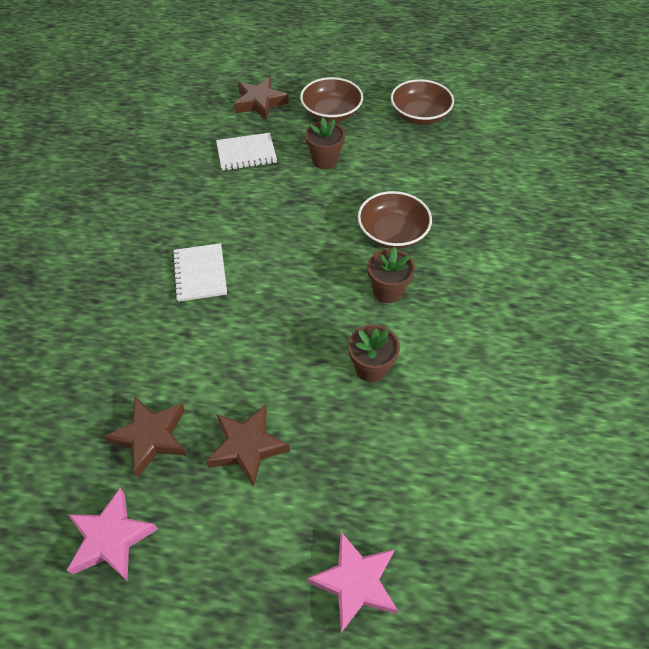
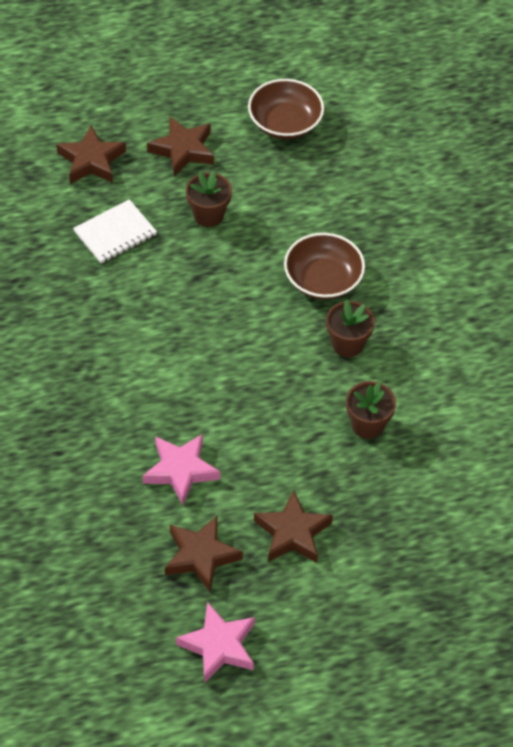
camera: 25 degrees left, 0 degrees up
white notebook [172,243,227,302] -> none
brown bowl [300,77,363,122] -> brown star [147,117,214,177]
pink star [307,532,398,633] -> pink star moved to [143,434,220,505]

